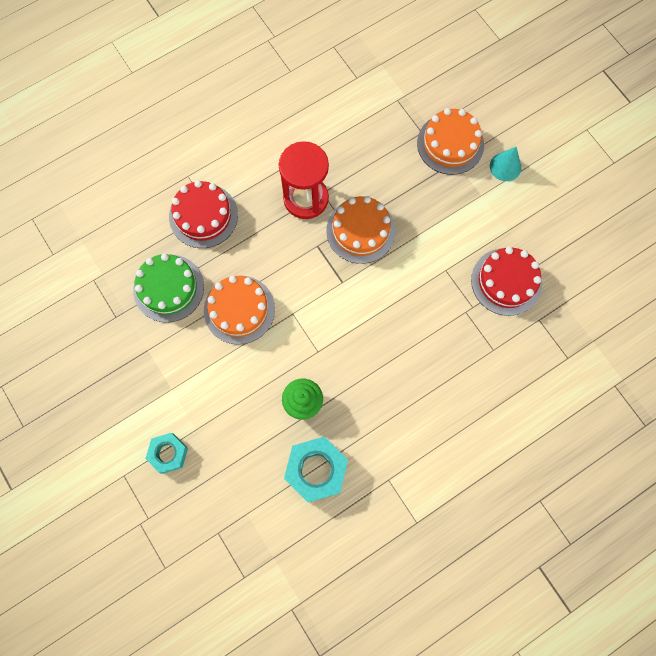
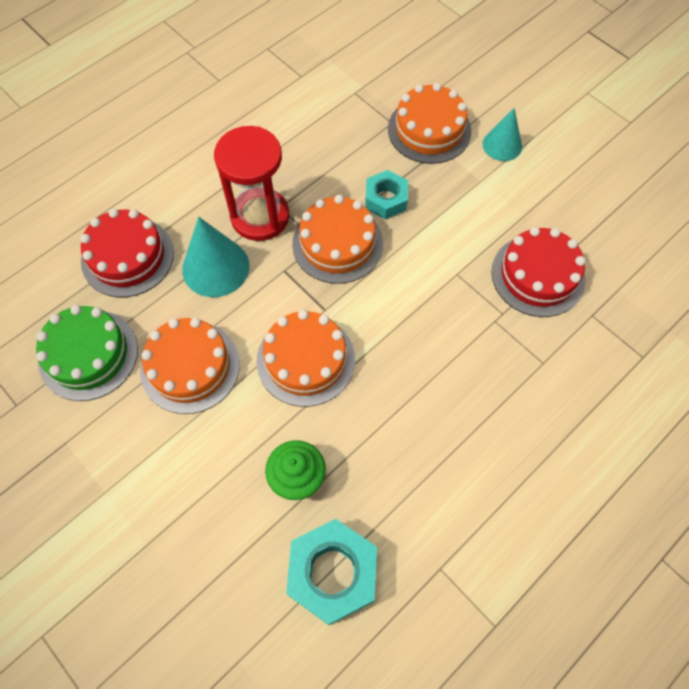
camera: 10 degrees left, 10 degrees down
turquoise nut [145,433,188,474] -> turquoise nut moved to [365,170,408,219]
none -> turquoise cone [182,217,249,297]
none -> orange cake [257,310,355,407]

